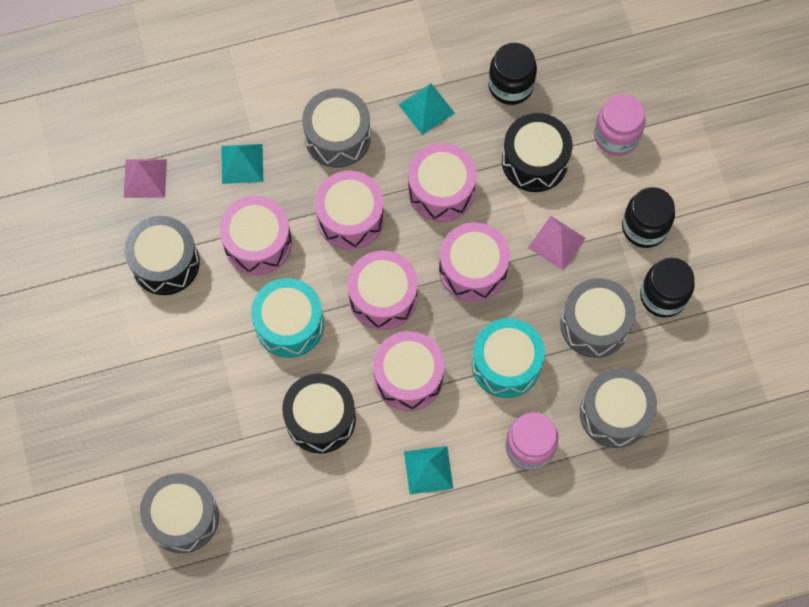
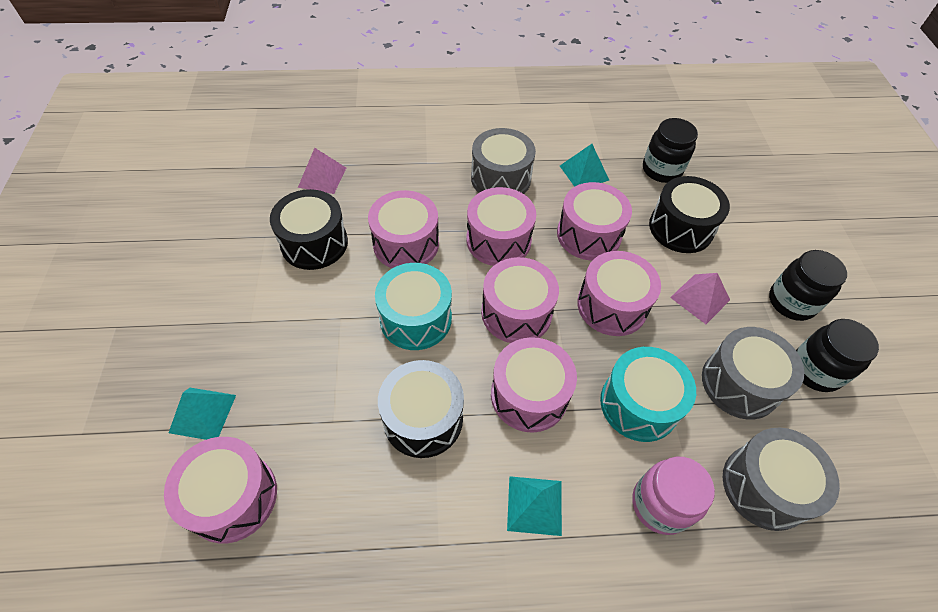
camera: 10 degrees right, 15 degrees down
grey drum [140,473,219,553] -> pink drum [164,437,277,544]
turquoise pyramid [221,144,263,184] -> turquoise pyramid moved to [169,388,236,440]
pink jar [594,94,645,156] -> none

